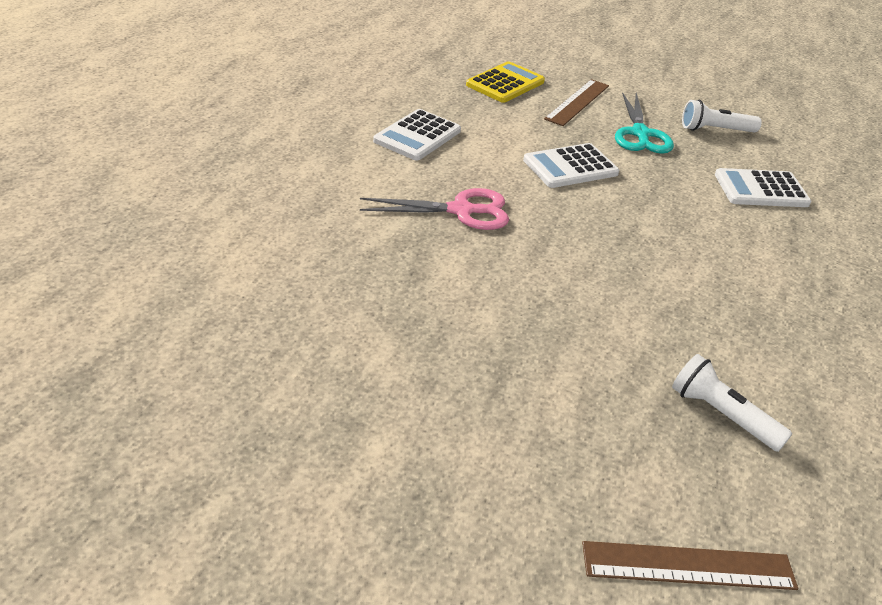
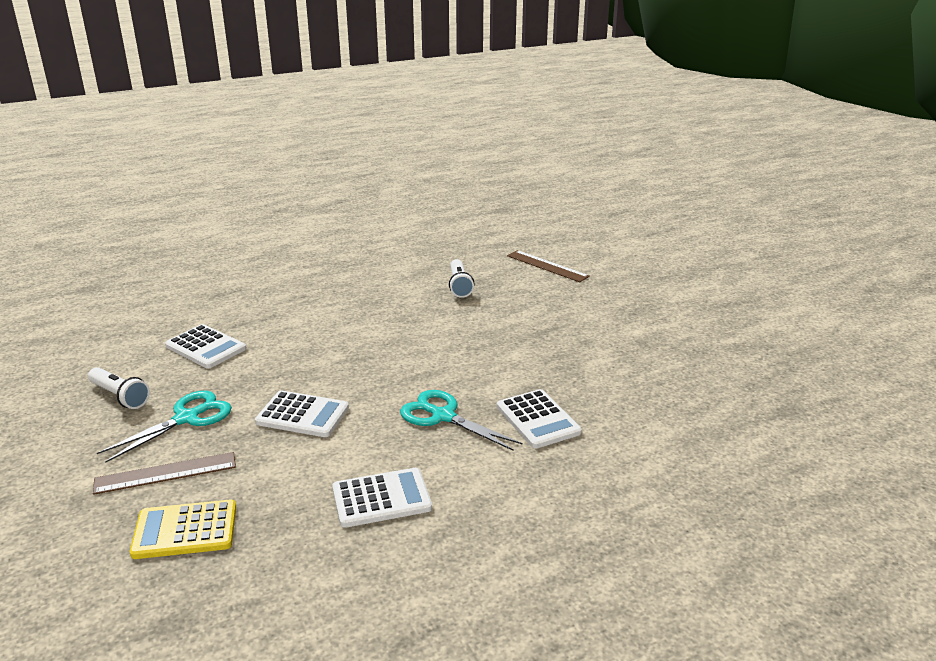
camera: 135 degrees left, 10 degrees down
pink scissors [360,188,509,230] -> turquoise scissors [400,390,523,451]
none -> white calculator [497,389,582,449]

